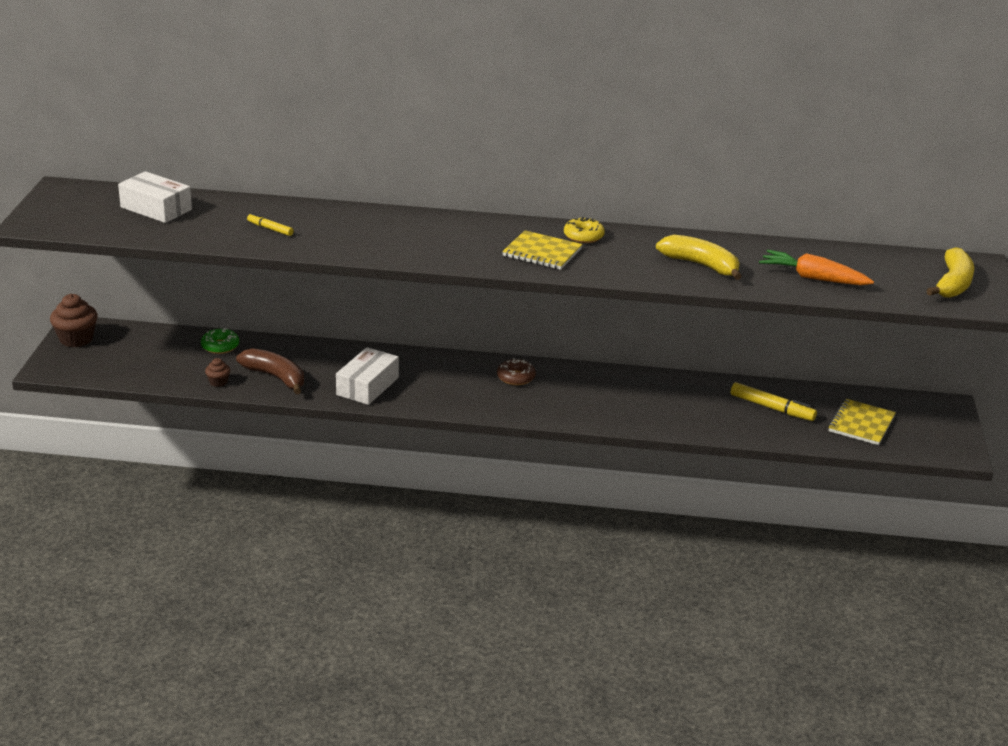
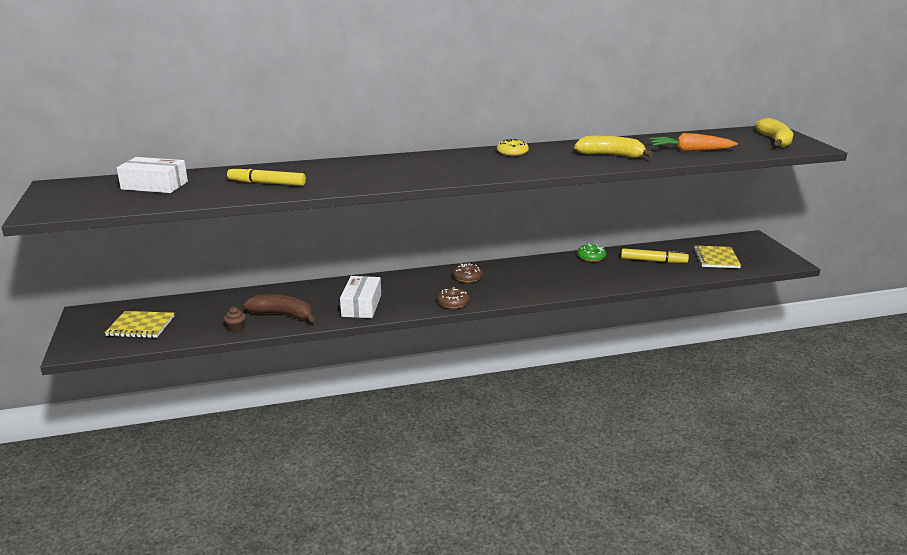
camera: 20 degrees left, 5 degrees down
brown cupcake [50,294,97,347] -> none
green donut [201,328,239,354] -> green donut moved to [577,244,606,262]
yellow marker [247,213,294,236] -> yellow marker [227,166,306,186], size x1.68
yellow notebook [502,231,583,270] -> yellow notebook moved to [105,311,174,338]
none -> brown donut [437,287,469,309]

